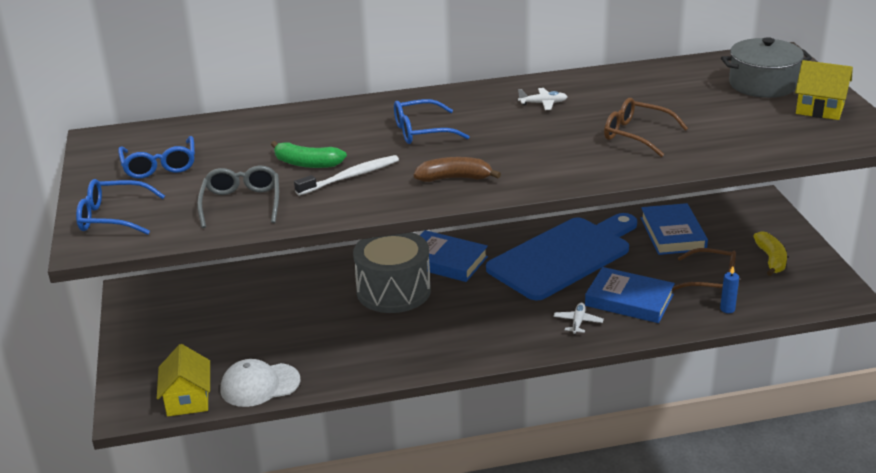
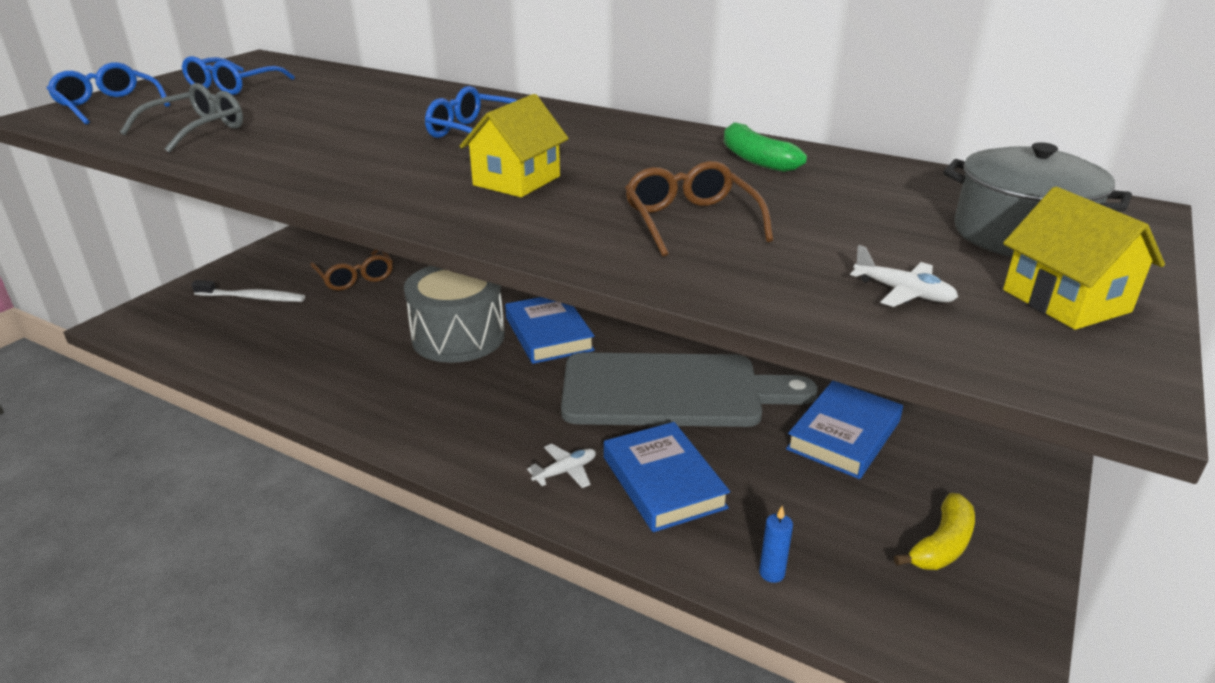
camera: 40 degrees right, 0 degrees up
yellow house [157,344,210,416] -> yellow house moved to [460,94,569,197]
white cap [221,359,300,407] -> none
green banana [271,141,347,168] -> green banana moved to [724,122,807,172]
white toothbrush [294,155,399,196] -> white toothbrush moved to [191,280,305,302]
brown banana [414,157,501,182] -> none
blue cutting board [486,213,637,301] -> grey cutting board [561,352,817,427]
white plane [518,88,568,110] -> white plane moved to [850,245,958,307]
brown glasses [672,248,736,291] -> brown glasses moved to [310,249,393,291]

